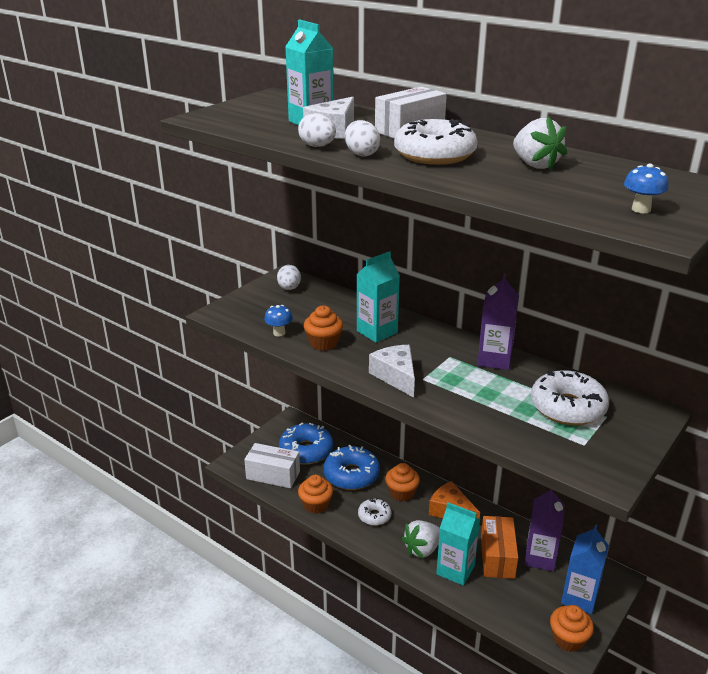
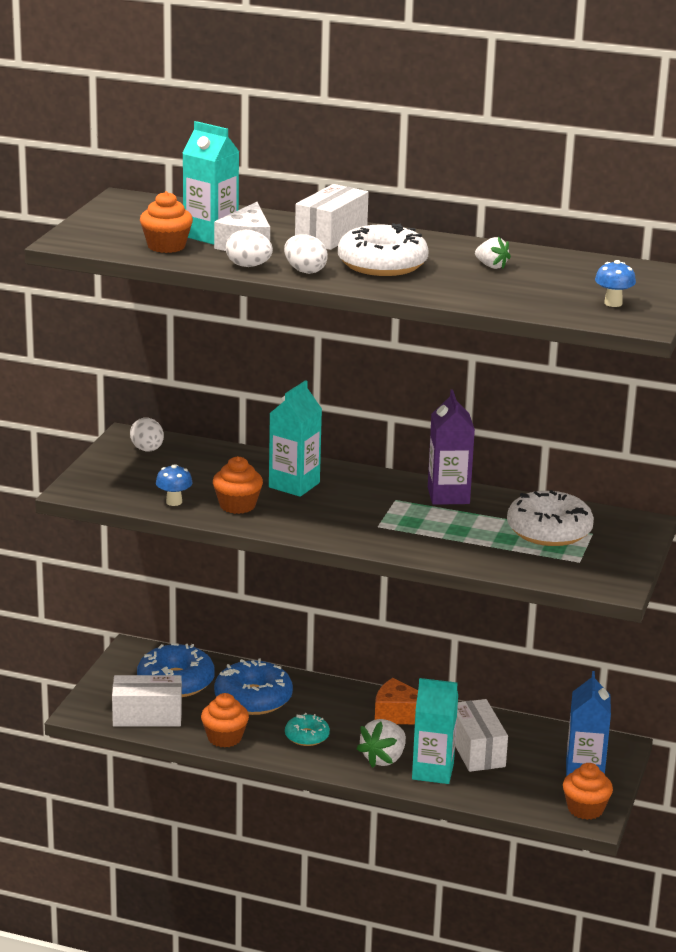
camera: 20 degrees left, 5 degrees down
white donut [358,498,391,526] -> turquoise donut [285,713,330,746]
white cheese [369,345,415,398] -> none
orange cupcake [385,463,420,501] -> orange cupcake moved to [140,191,193,253]
orange box [481,516,518,579] -> white box [455,699,508,772]
white strawberry [513,117,567,170] -> white strawberry [475,237,511,269], size x0.60
purple carton [524,489,565,571] -> none

